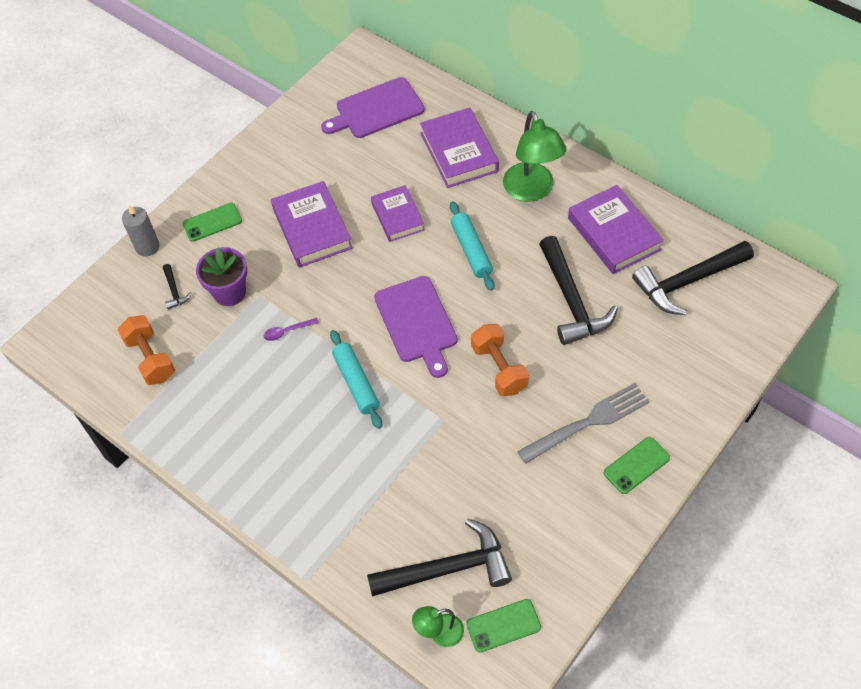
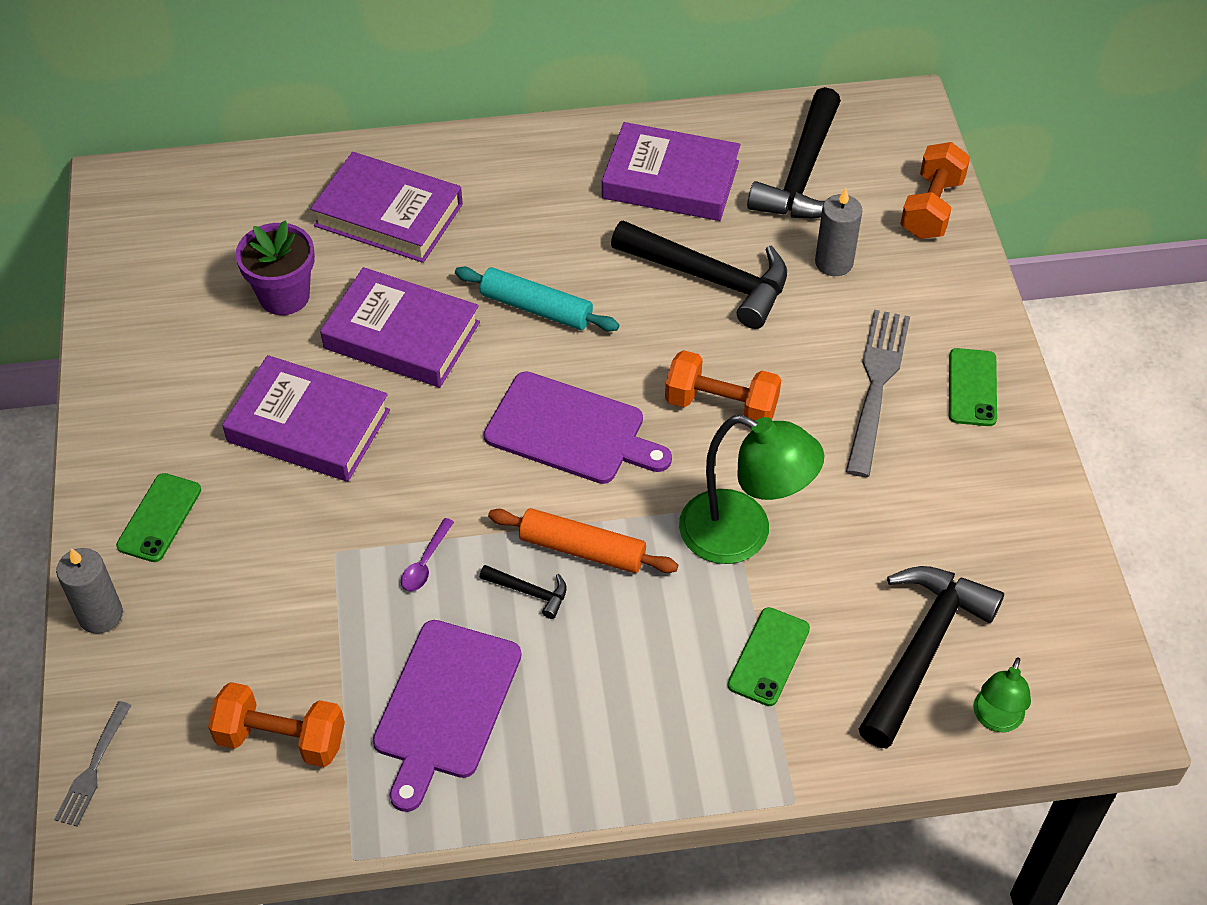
camera: 50 degrees left, 5 degrees down
black hammer [163,264,192,310] -> black hammer moved to [480,565,567,619]
purple flower pot [196,247,247,306] -> purple flower pot moved to [235,220,315,315]
purple cutting board [321,77,425,138] -> purple cutting board moved to [373,620,521,812]
turquoise rolling pin [330,330,382,429] -> orange rolling pin [488,508,678,573]
purple book [371,185,425,242] -> purple book [320,267,480,388], size x1.51
green phone [466,599,541,653] -> green phone moved to [728,607,810,706]
green lamp [503,111,567,202] -> green lamp moved to [679,415,824,564]
none -> grey fork [54,701,132,827]
none -> grey candle [815,188,862,276]
none -> orange dumbbell [900,142,970,239]

